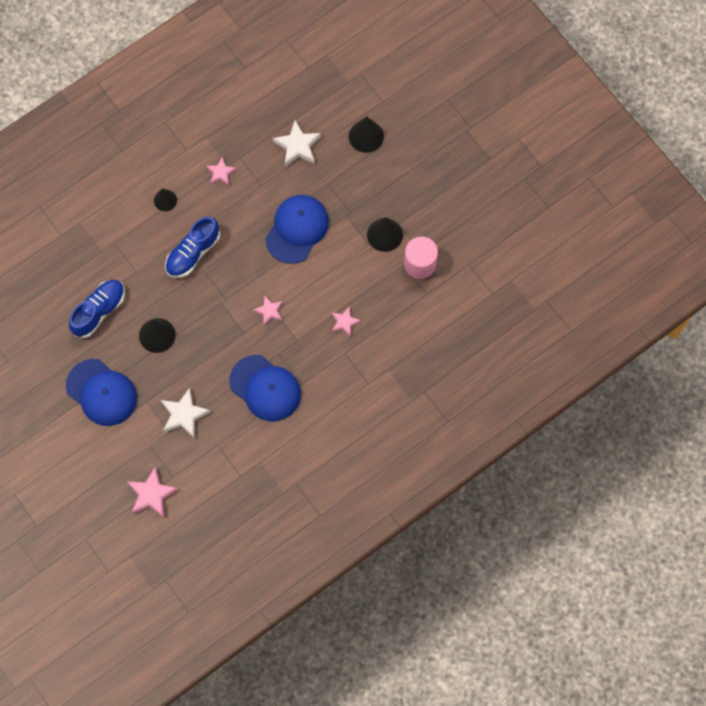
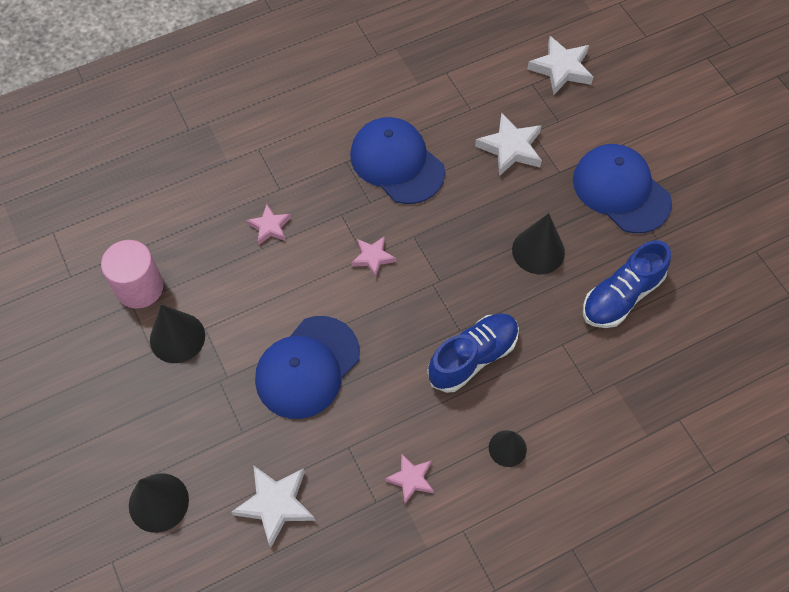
camera: 170 degrees left, 10 degrees down
pink star [127,467,178,518] -> white star [527,36,593,94]

